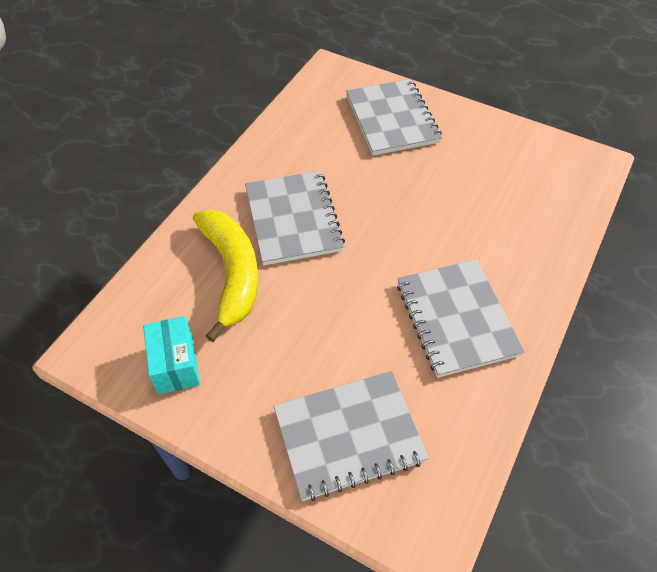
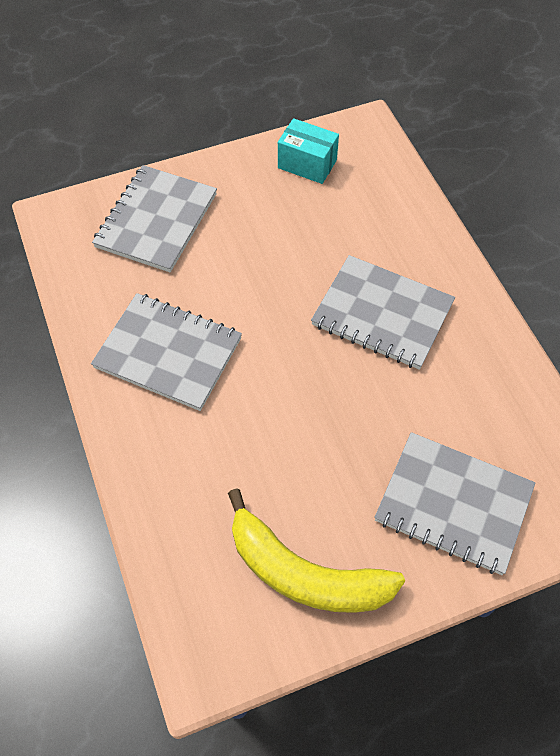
camera: 130 degrees right, 5 degrees up
yellow banana [193,210,258,342] -> yellow banana moved to [228,488,405,613]

